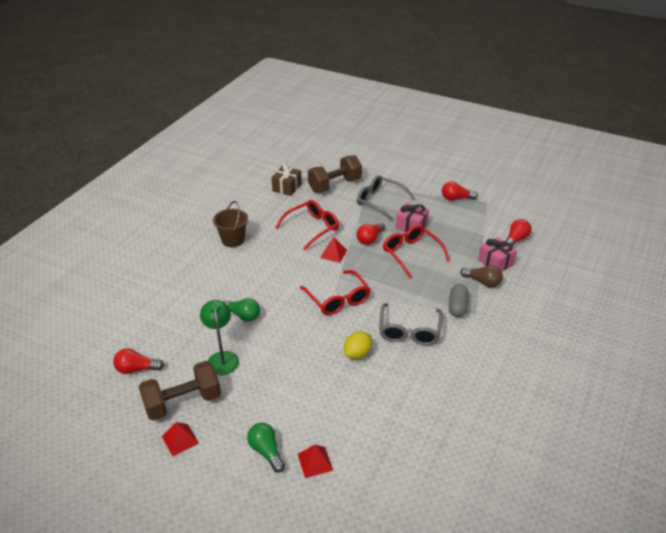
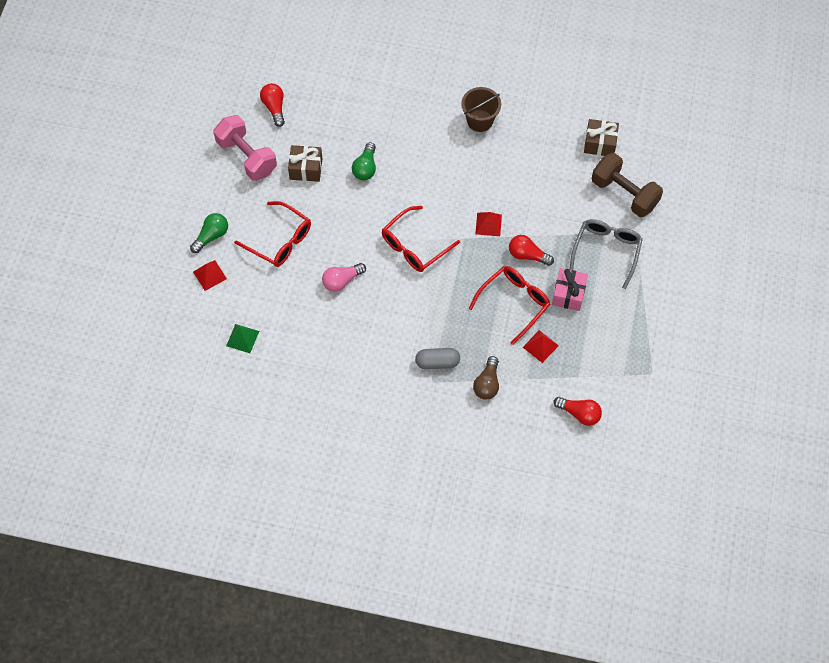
camera: 75 degrees right, 25 degrees up
brown dumbbell [139,361,221,421] -> pink dumbbell [213,115,277,181]
red pyramid [162,422,199,456] -> red pyramid moved to [523,330,559,363]
green lamp [200,300,239,375] -> brown gift [288,145,323,182]
red glasses [275,200,339,250] -> red glasses moved to [234,201,311,267]
yellow lemon [344,331,372,359] -> pink light bulb [322,263,366,292]
grey glasses [379,303,443,346] -> none
red light bulb [442,181,478,201] -> none
pink gift [478,237,517,271] -> none
none -> green pyramid [226,324,259,353]

